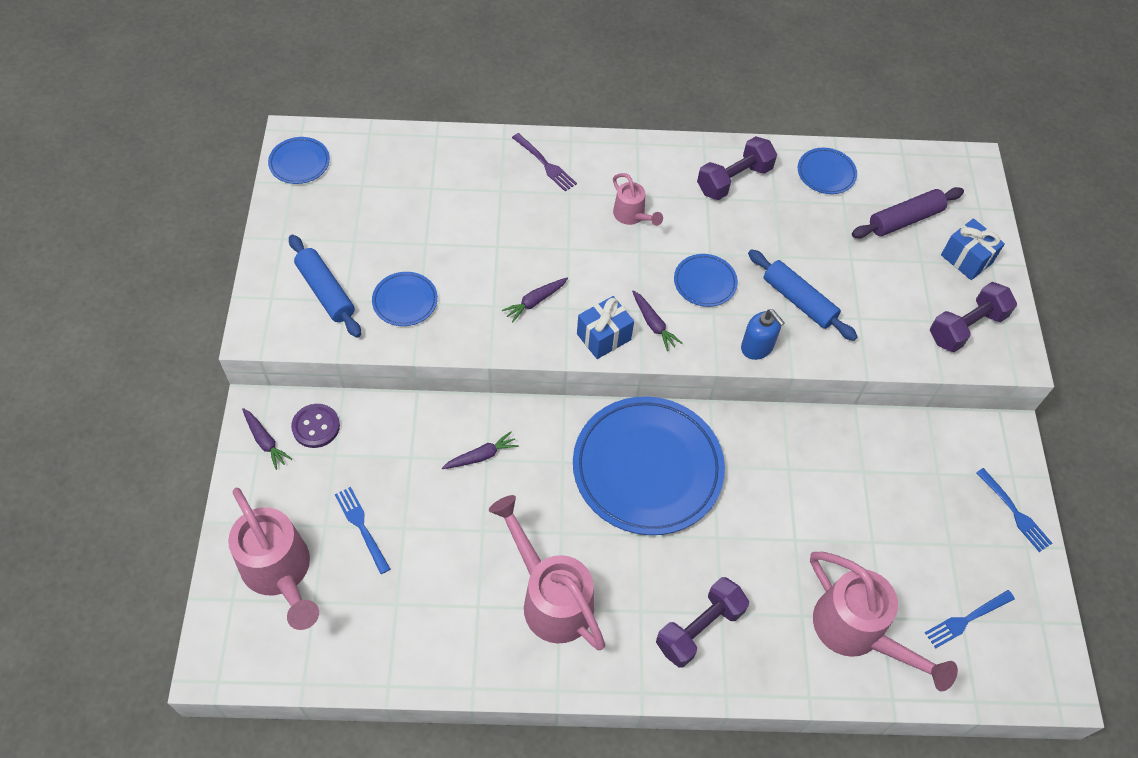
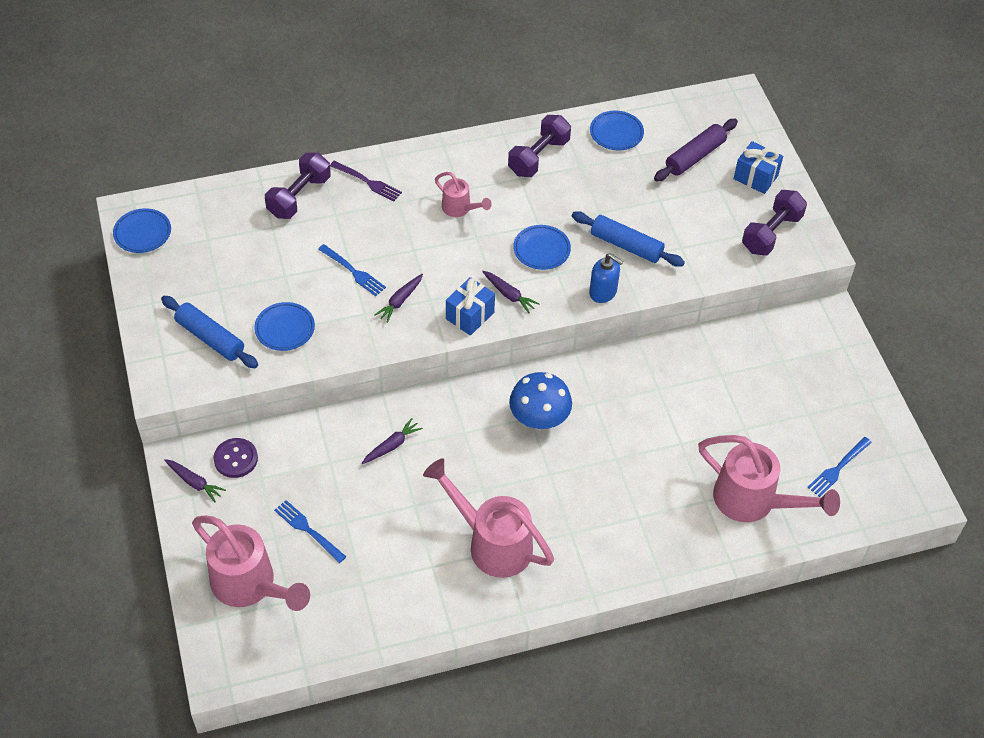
camera: 15 degrees left, 5 degrees down
blue plate [573,397,725,535] -> blue mushroom [509,372,572,430]
purple dumbbell [656,577,749,667] -> purple dumbbell moved to [265,153,331,219]
blue fork [976,468,1052,552] -> blue fork moved to [318,244,386,296]

